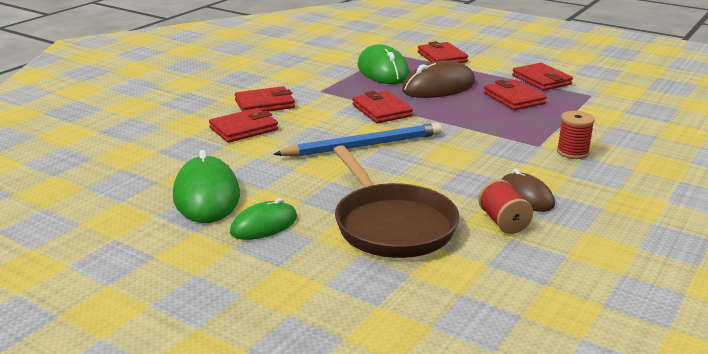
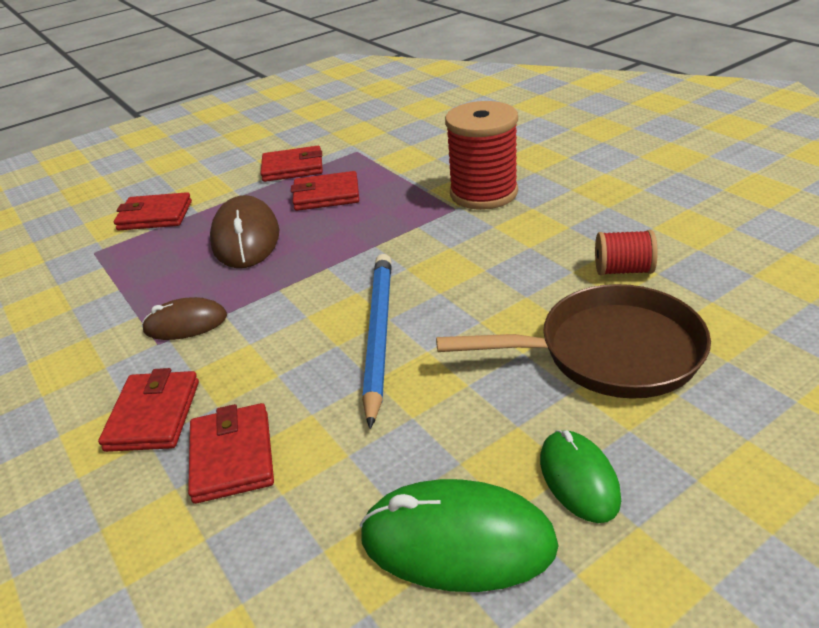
camera: 65 degrees left, 10 degrees up
red wallet [352,91,413,123] -> none
green mouse [357,44,410,84] -> none
brown mouse [501,169,555,212] -> brown mouse moved to [142,297,227,340]
red spool [557,111,595,159] -> red spool [445,101,518,210], size x1.92

